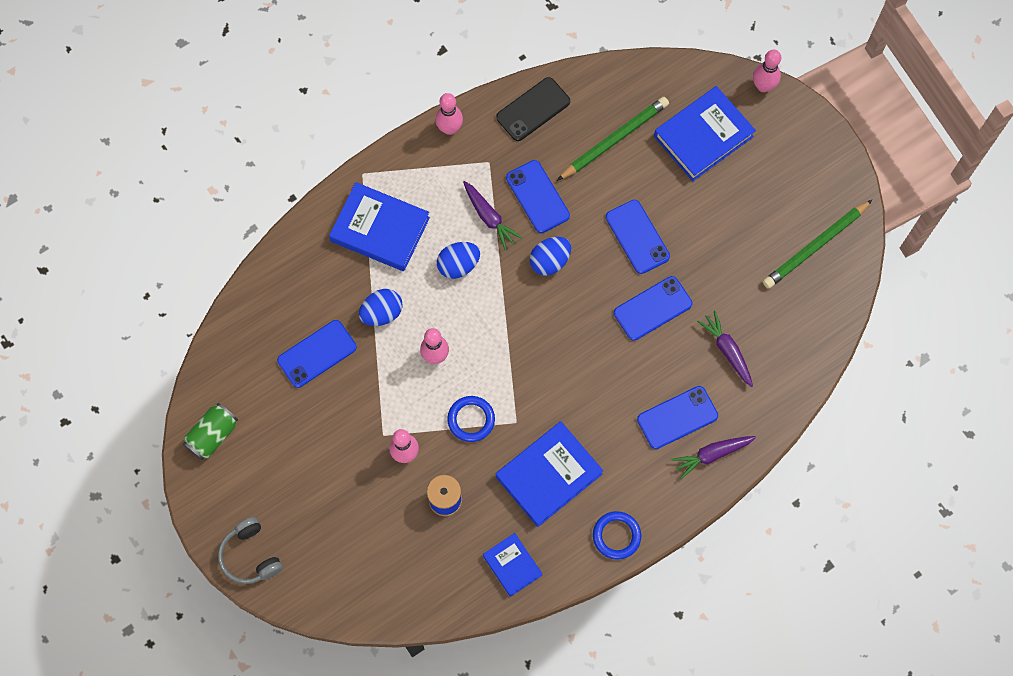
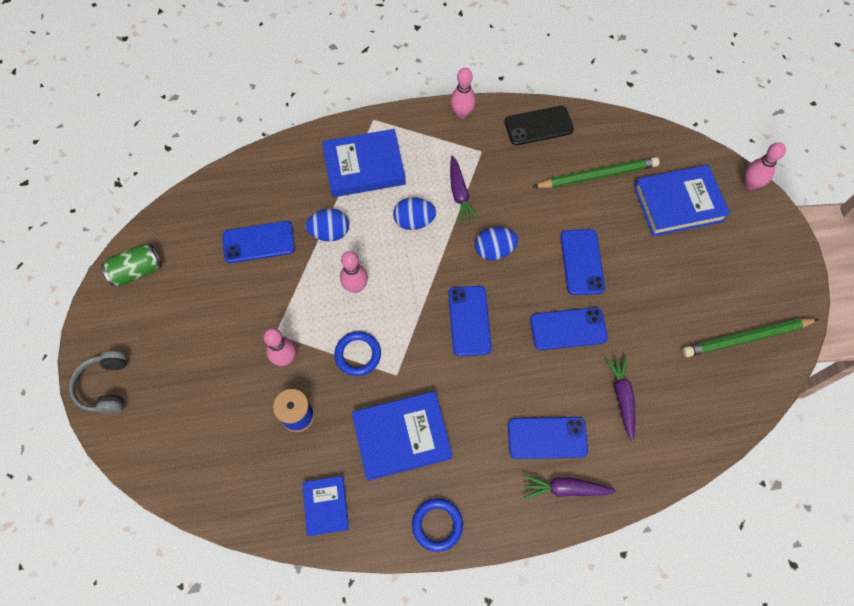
camera: 25 degrees right, 5 degrees down
blue book [329,182,430,271] -> blue book turned 60 degrees counterclockwise [322,129,406,197]
blue phone [506,160,570,233] -> blue phone moved to [448,286,492,356]

